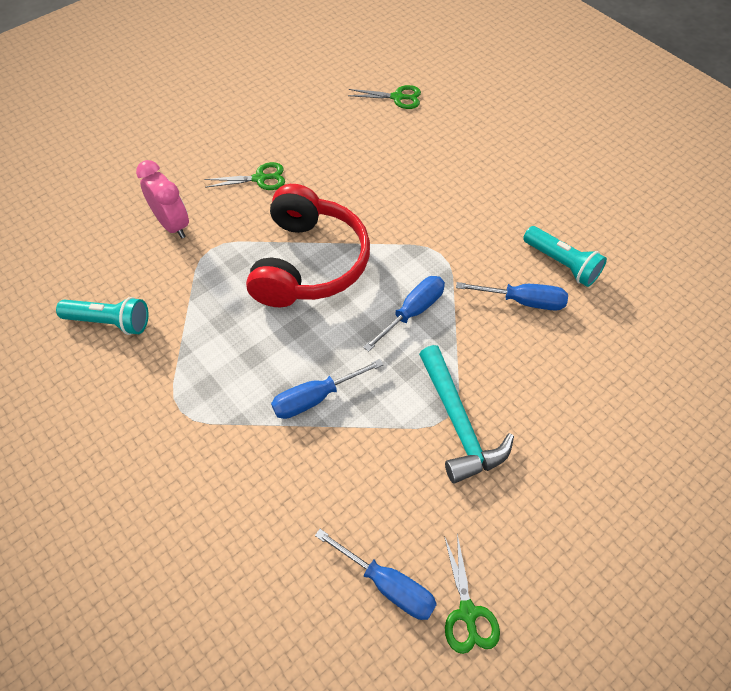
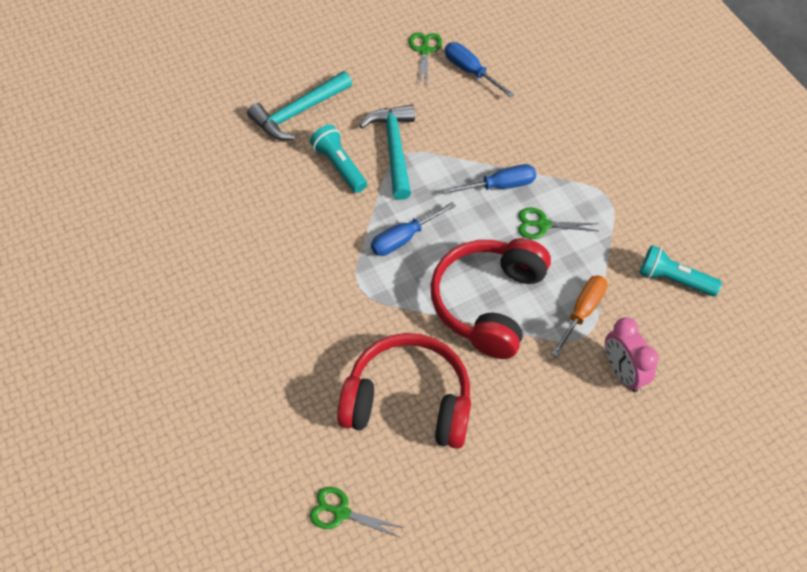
camera: 170 degrees left, 0 degrees up
green scissors [205,162,285,190] -> green scissors moved to [518,208,598,239]
blue screwdriver [456,282,568,310] -> none
turquoise flashlight [523,226,607,287] -> turquoise flashlight moved to [310,125,367,193]
none -> turquoise hammer [247,71,352,140]
none -> red headphones [337,333,471,449]
none -> orange screwdriver [551,275,607,357]

